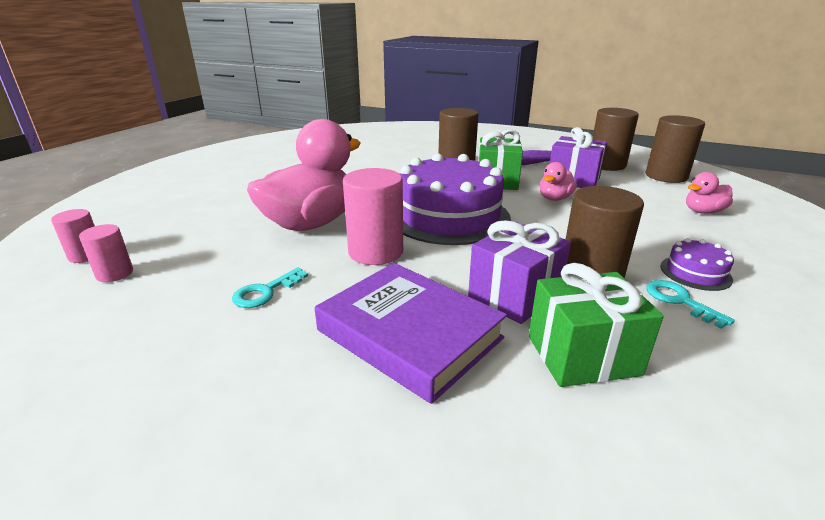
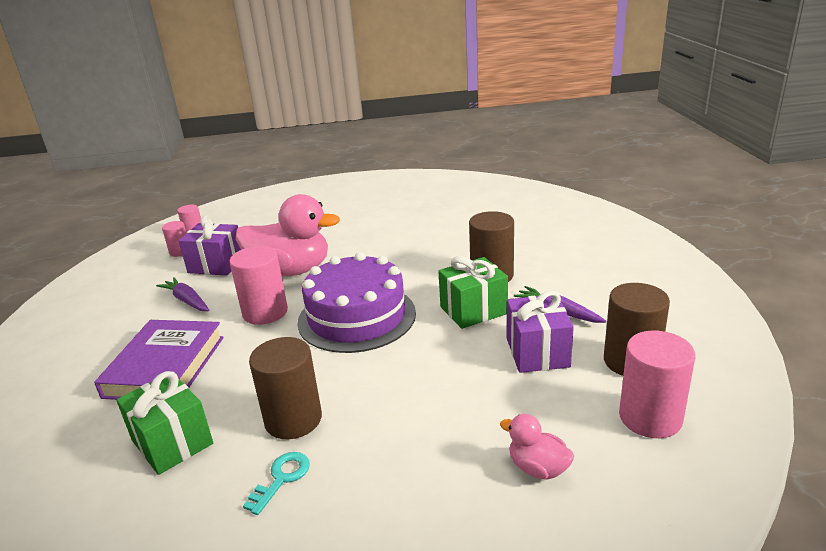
camera: 60 degrees right, 0 degrees up
turquoise key [232,267,308,308] -> purple carrot [156,277,210,311]
purple gift [468,220,571,324] -> purple gift moved to [179,216,241,276]
pink duck [540,162,577,201] -> none
brown cylinder [645,115,705,183] -> pink cylinder [619,331,695,438]
purple cake [660,238,734,291] -> none

